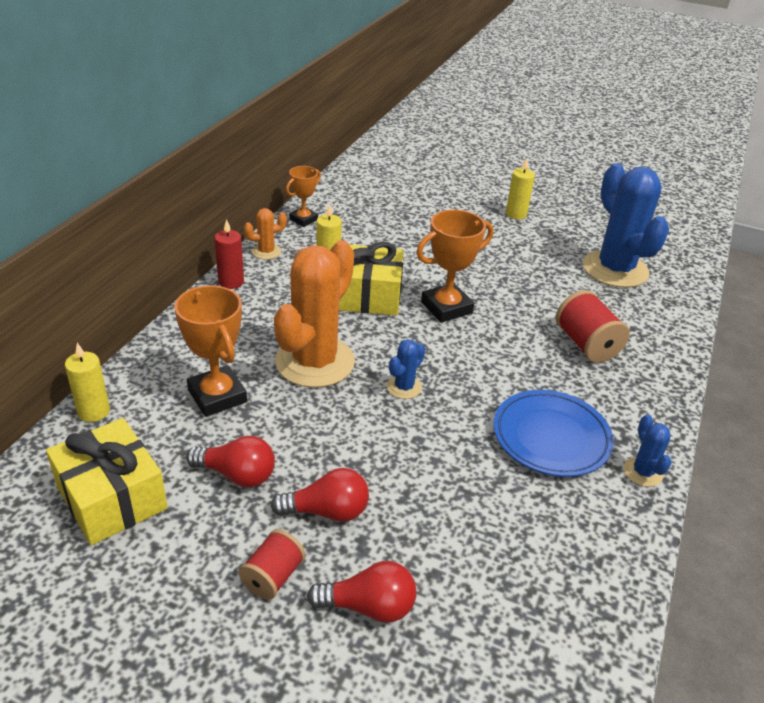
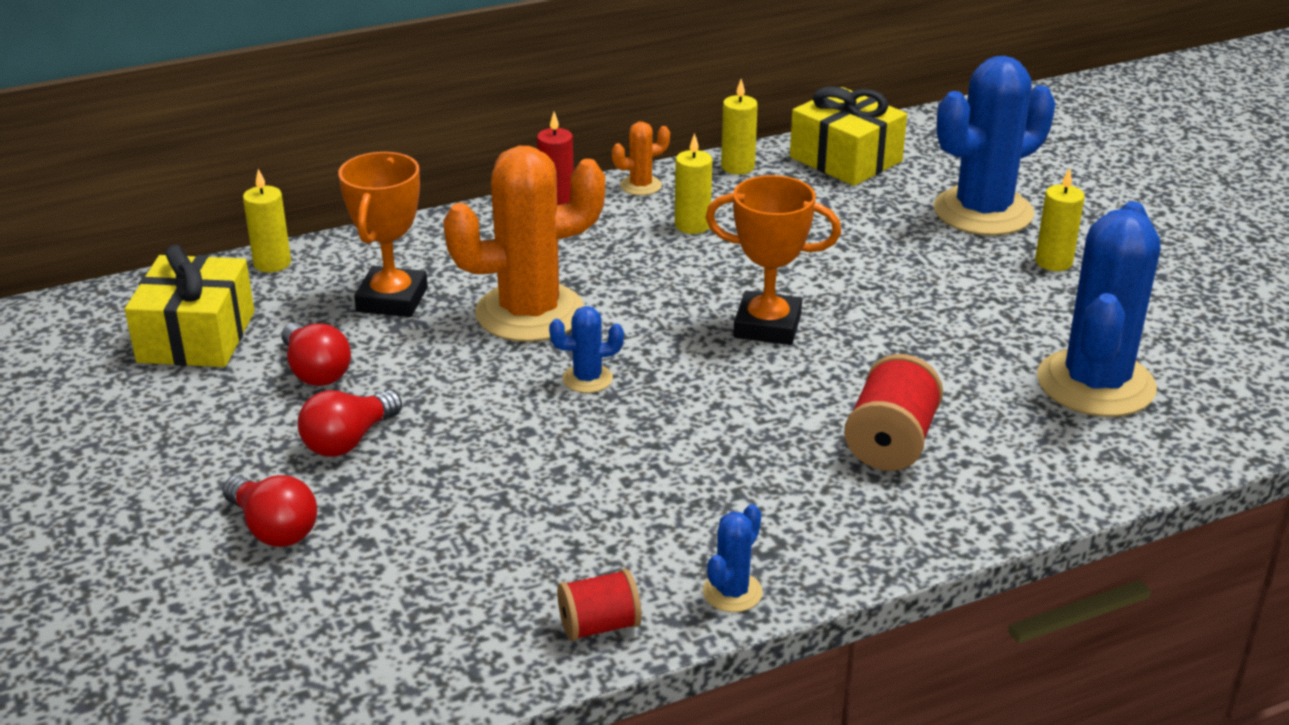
camera: 45 degrees right, 5 degrees down
red spool [239,529,305,600] -> red spool moved to [557,569,641,641]
orange cactus [244,208,287,260] -> orange cactus turned 45 degrees counterclockwise [612,122,670,195]
red light bulb [271,468,369,522] -> red light bulb turned 90 degrees clockwise [298,390,402,457]
orange trophy [286,166,321,227] -> yellow candle [721,79,758,174]
yellow gift [339,242,404,316] -> yellow gift moved to [790,86,907,186]
blue plate [493,390,614,477] -> none
none -> blue cactus [934,56,1055,236]

